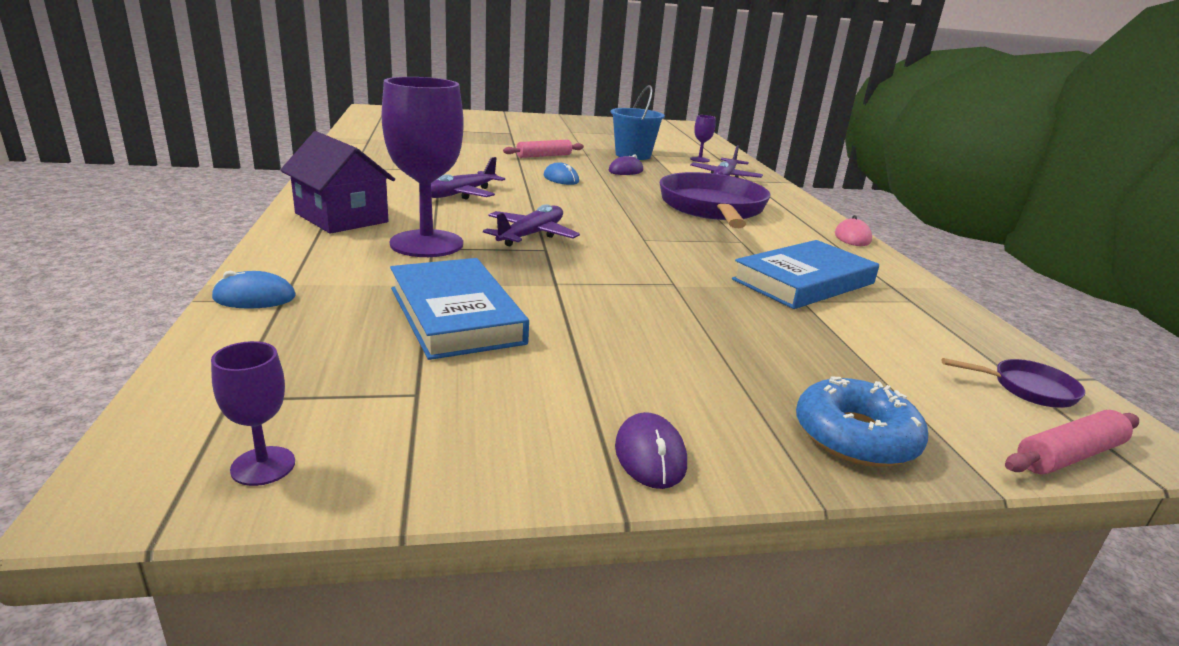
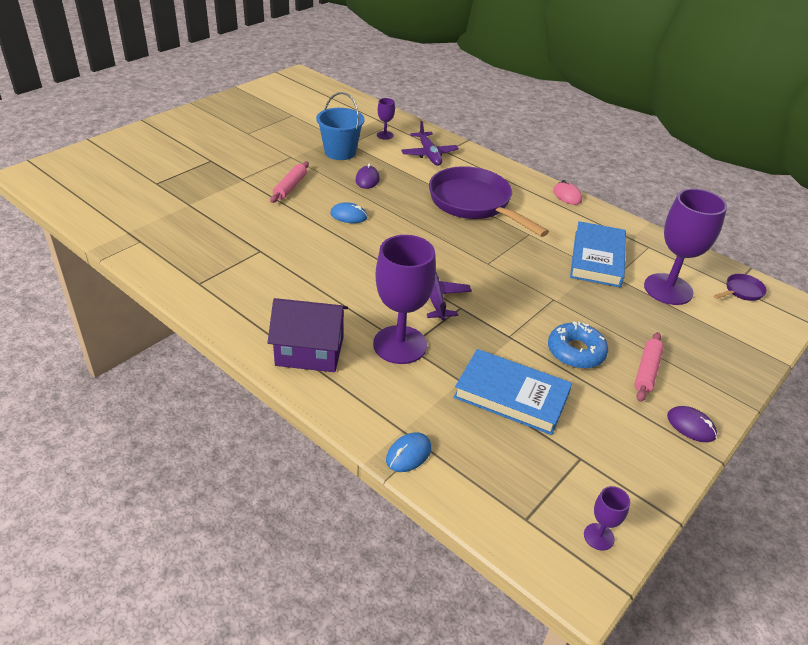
camera: 40 degrees left, 15 degrees up
purple plane [431,157,505,200] -> none
blue donut [796,377,928,467] -> blue donut moved to [548,321,608,369]
pink rolling pin [1005,410,1139,474] -> pink rolling pin moved to [634,332,664,402]
none -> purple goblet [644,188,727,305]

